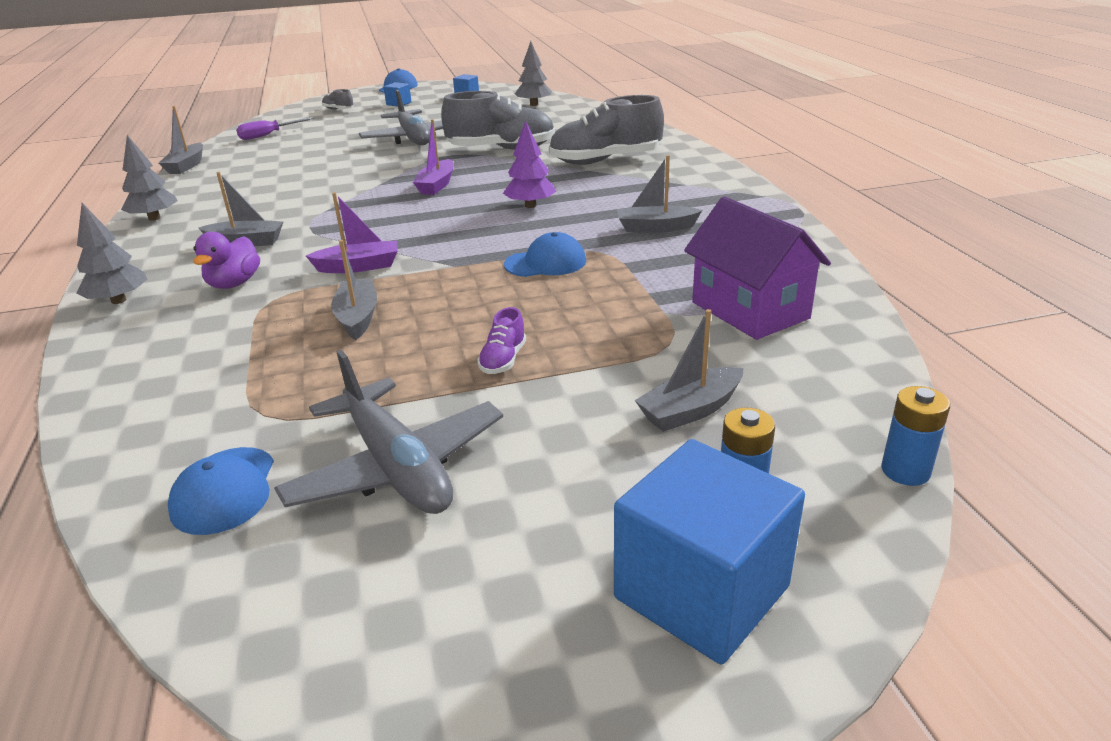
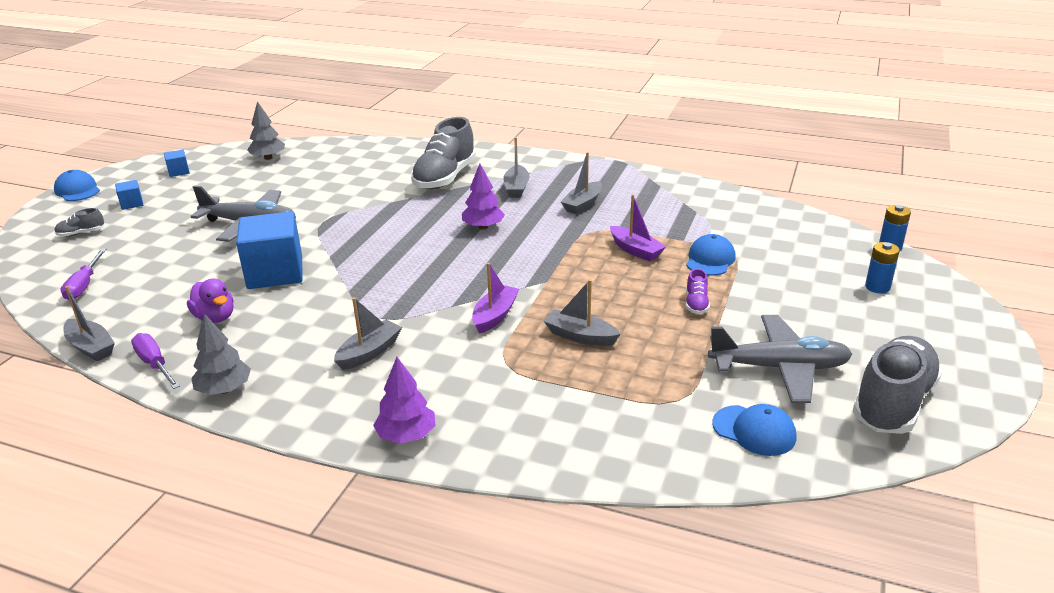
camera: 55 degrees left, 0 degrees up
grey tree [76,203,147,304] -> purple tree [373,357,435,444]
purple duck [193,232,260,289] -> purple duck moved to [187,279,233,323]
purple boat [413,119,454,195] -> purple boat moved to [610,194,666,261]
grey shoe [441,91,555,150] -> grey shoe moved to [853,336,943,434]
purple shoe [477,307,526,374] -> purple shoe turned 45 degrees clockwise [686,268,710,314]
blue cap [504,232,586,277] -> blue cap moved to [686,234,736,276]
blue cube [614,439,805,665] -> blue cube moved to [236,211,302,289]
grey boat [635,309,743,432] -> grey boat moved to [503,137,530,198]
purple house [684,196,831,340] -> none
none -> purple screwdriver [131,333,180,389]

